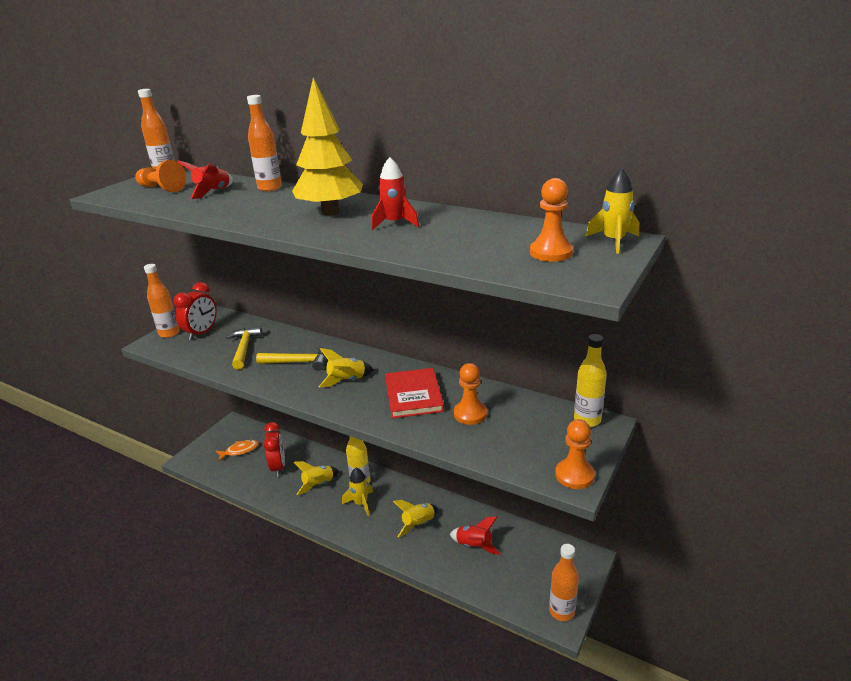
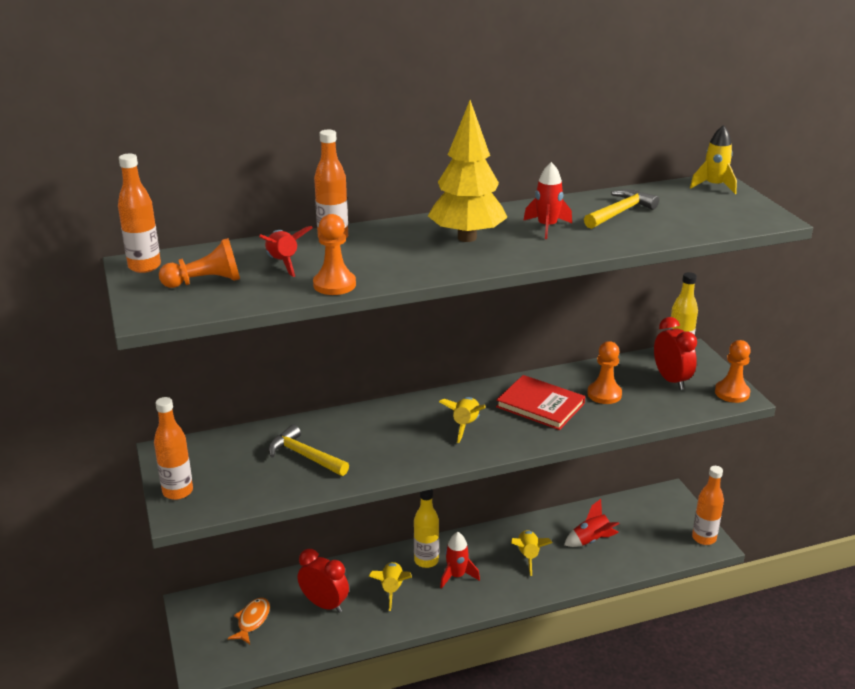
camera: 50 degrees left, 0 degrees up
red clock [174,282,217,340] -> red clock moved to [654,317,697,390]
yellow hammer [256,346,326,371] -> yellow hammer moved to [584,189,659,229]
yellow rocket [342,468,373,516] -> red rocket [440,532,480,589]
orange pawn [530,178,573,262] -> orange pawn moved to [313,214,356,295]

